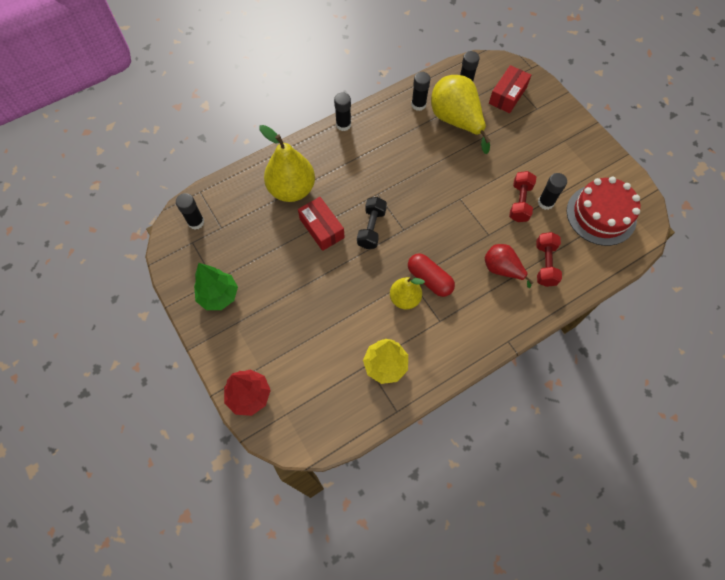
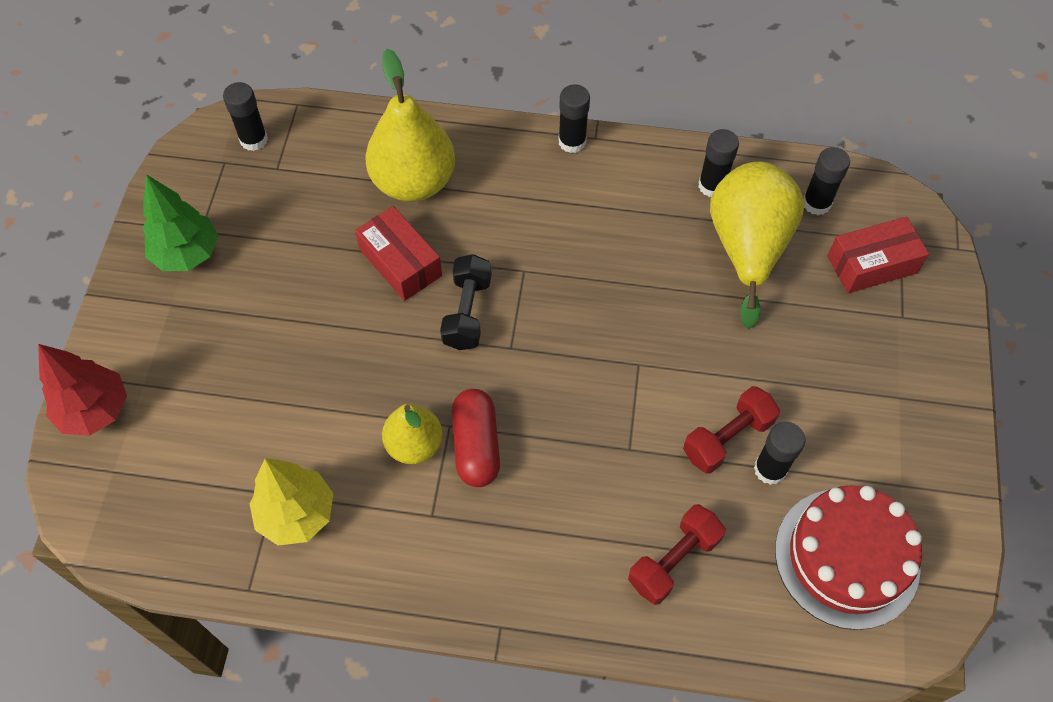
camera: 40 degrees right, 5 degrees down
red box [298,197,345,251] -> red box turned 45 degrees counterclockwise [355,206,442,301]
black dumbbell [357,197,387,249] -> black dumbbell turned 45 degrees counterclockwise [440,254,492,350]
red pear [485,244,534,288] -> none

